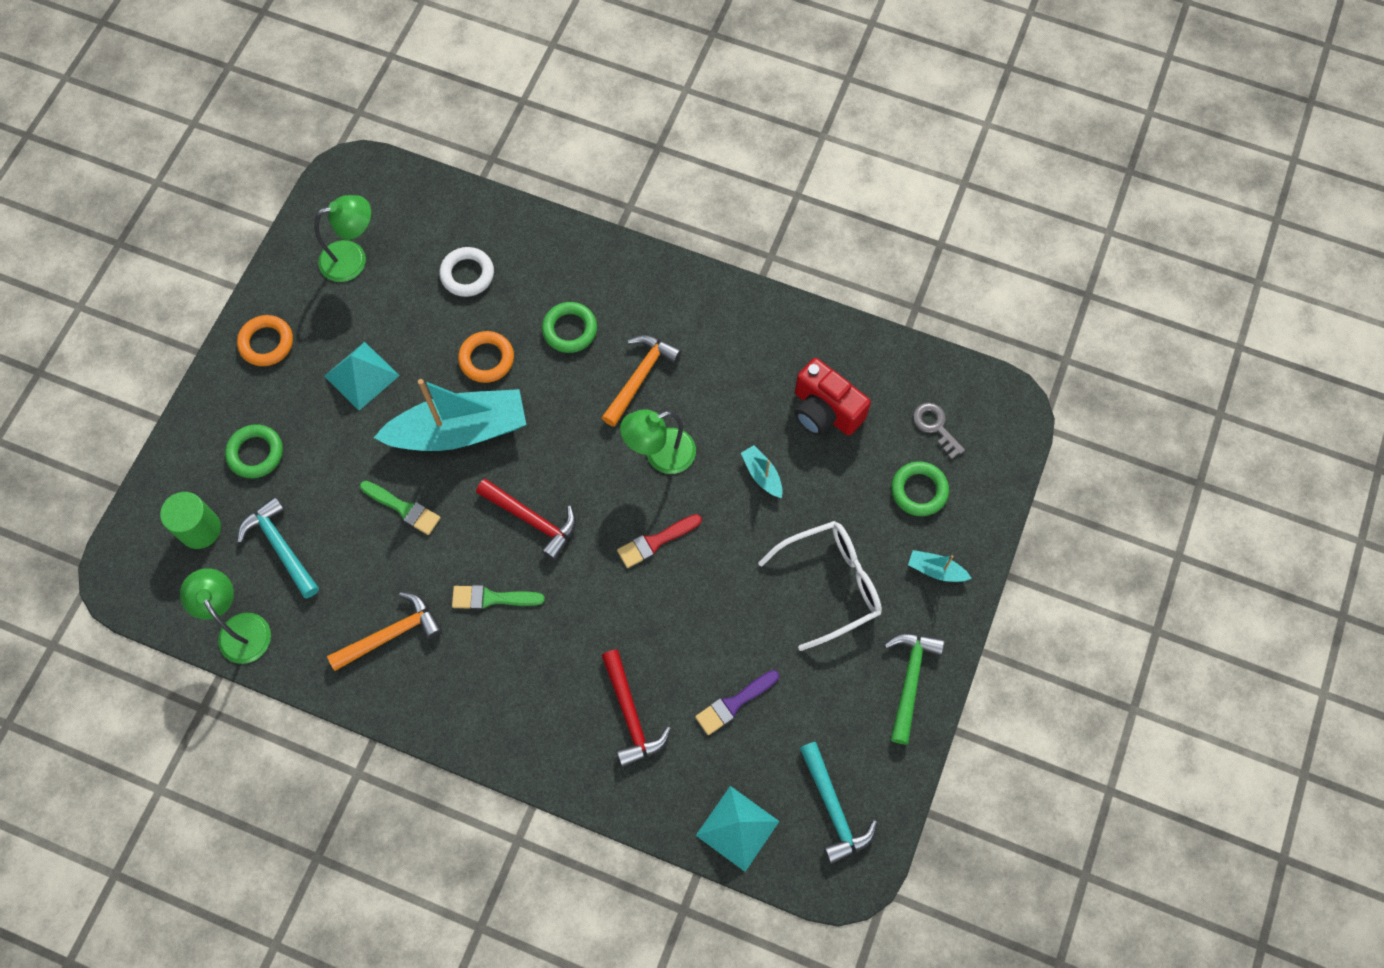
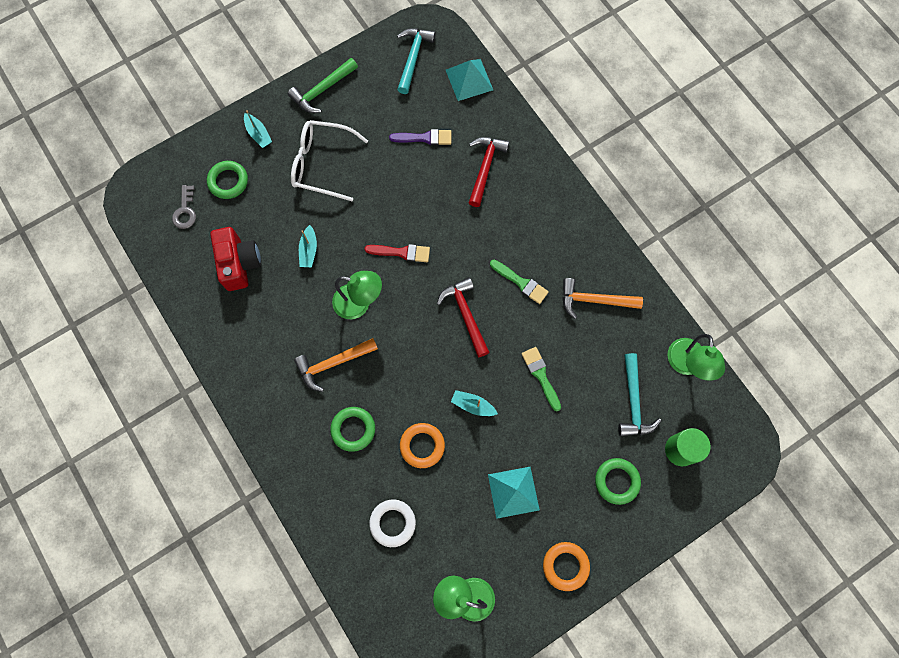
camera: 145 degrees left, 5 degrees up
turquoise boat [374,379,526,451] -> turquoise boat [451,390,498,416], size x0.41

